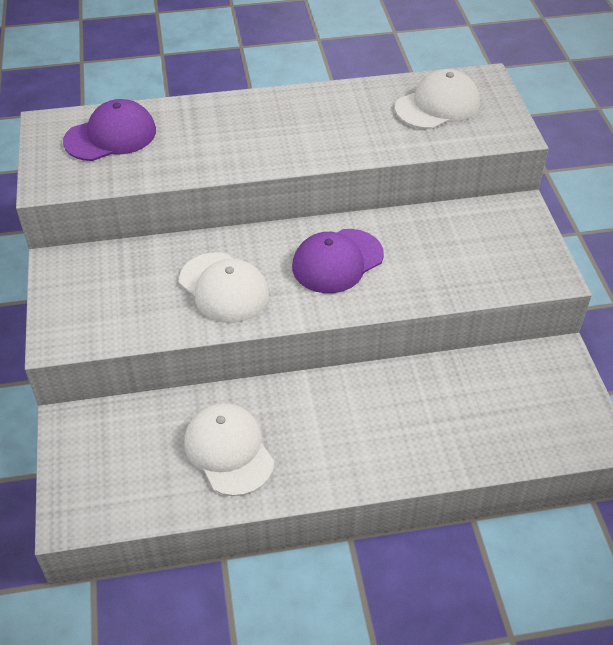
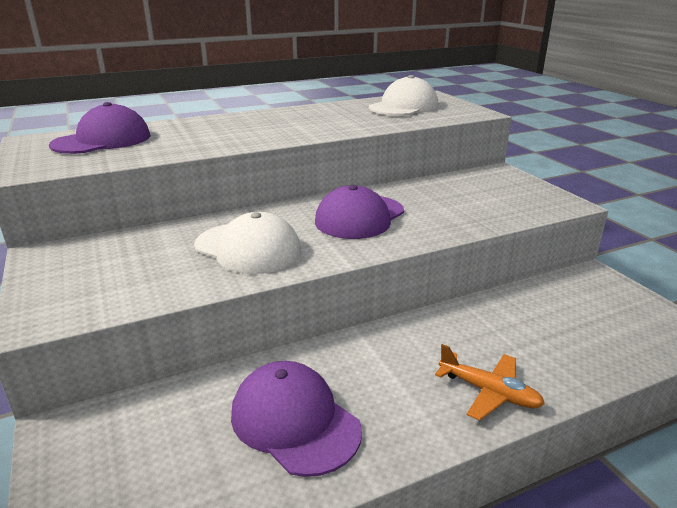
camera: 15 degrees left, 20 degrees down
white cap [184,403,275,496] -> purple cap [231,361,362,477]
none -> orange plane [435,344,545,421]

